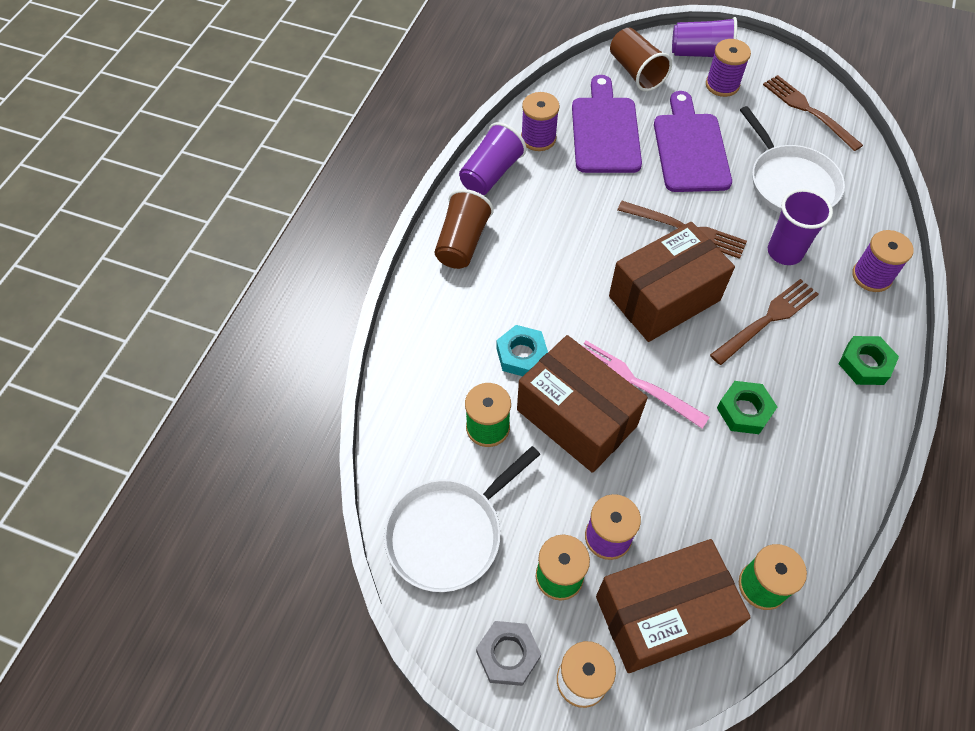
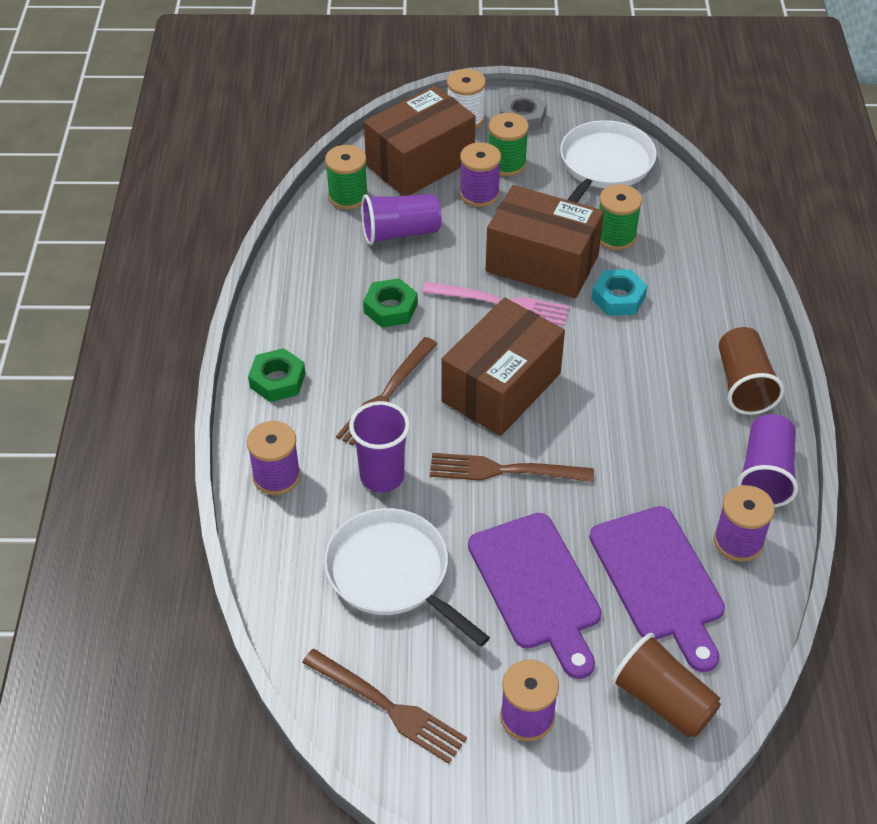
camera: 160 degrees right, 10 degrees down
purple cup [672,17,737,57] -> purple cup moved to [361,194,442,245]

